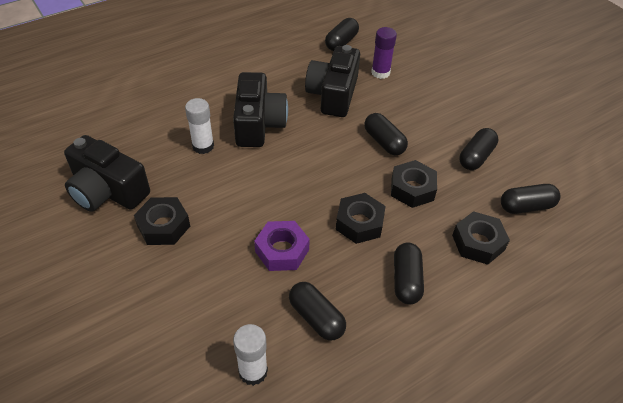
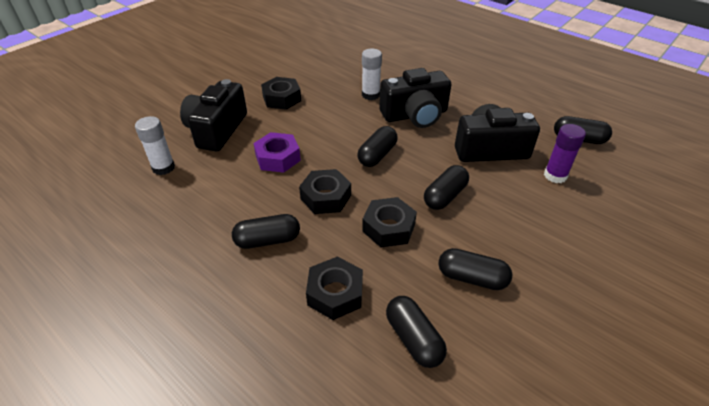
camera: 75 degrees right, 5 degrees down
black camera [64,135,150,212] -> black camera moved to [180,79,247,151]
black capsule [289,282,346,340] -> black capsule moved to [357,126,398,167]

